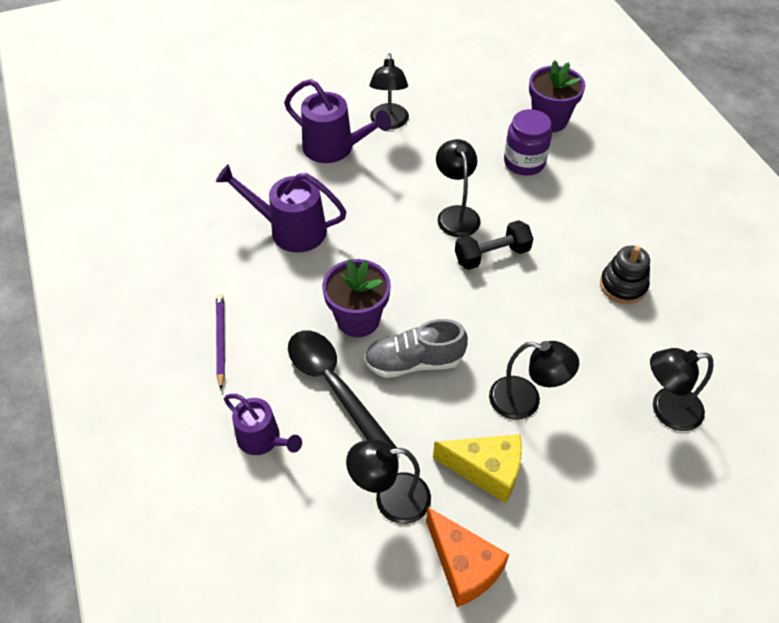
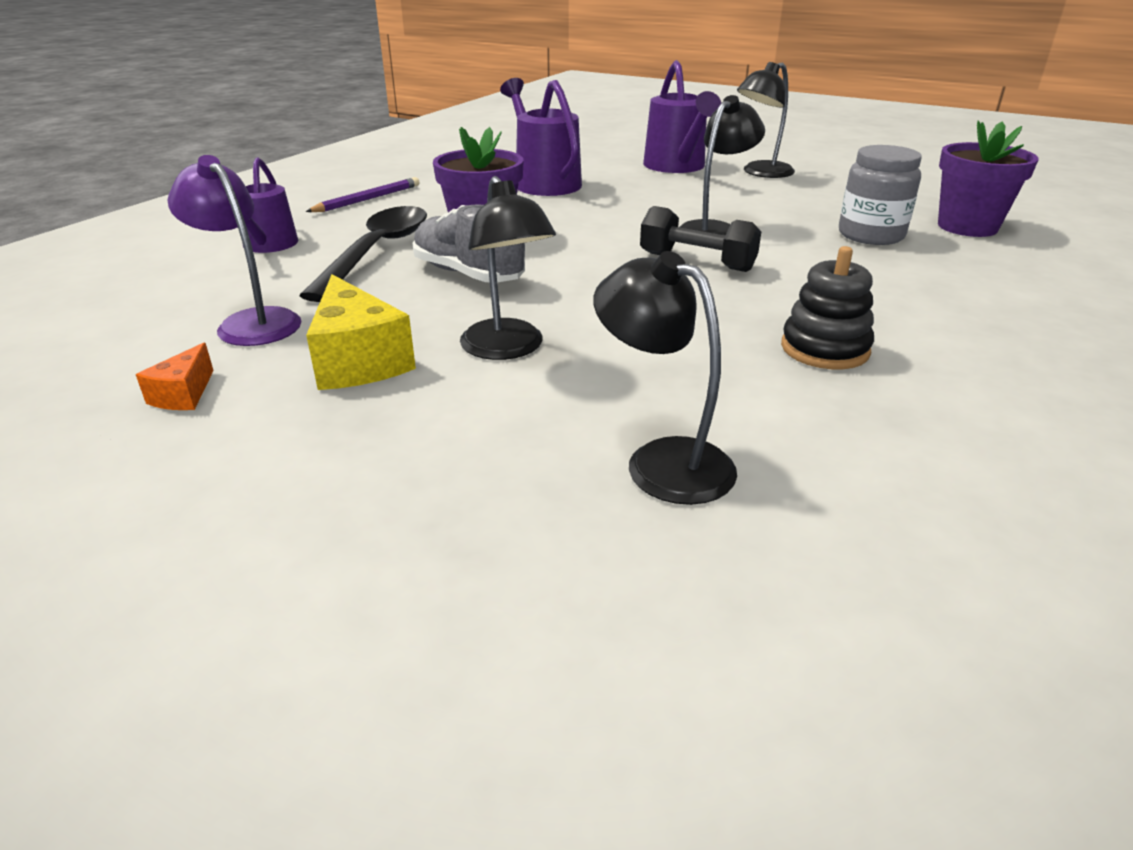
camera: 50 degrees right, 20 degrees down
black lamp [346,439,431,524] -> purple lamp [167,155,301,346]
orange cheese [426,507,509,607] -> orange cheese [136,343,214,410], size x0.53
purple jar [504,109,552,176] -> grey jar [839,145,922,245]

